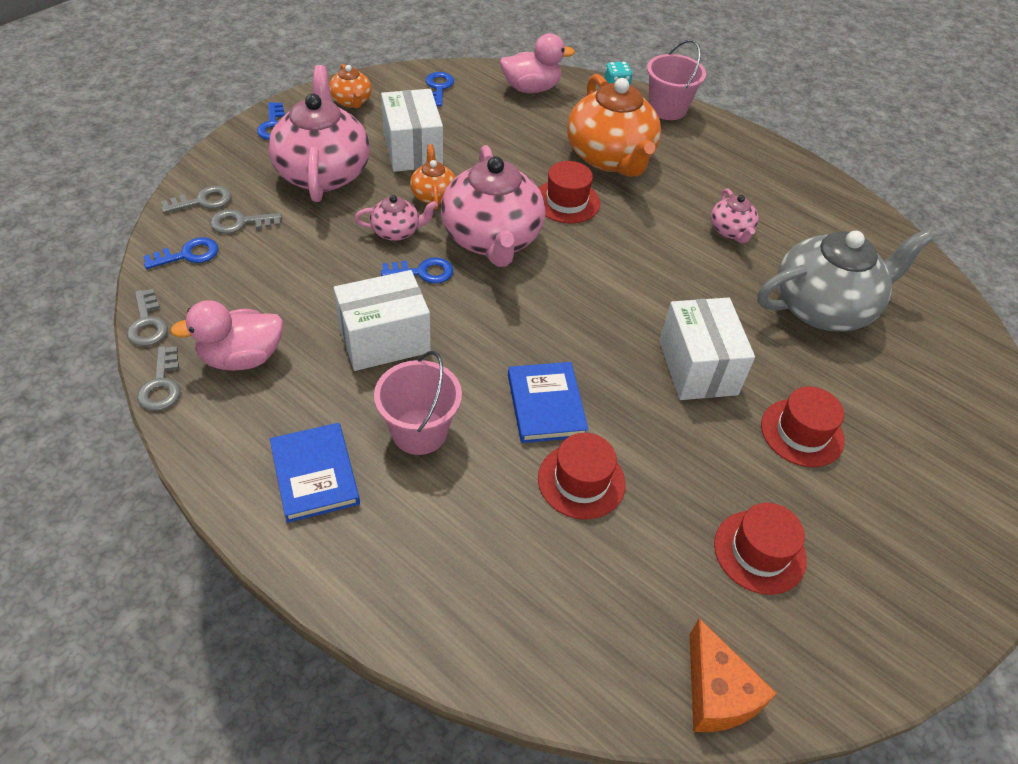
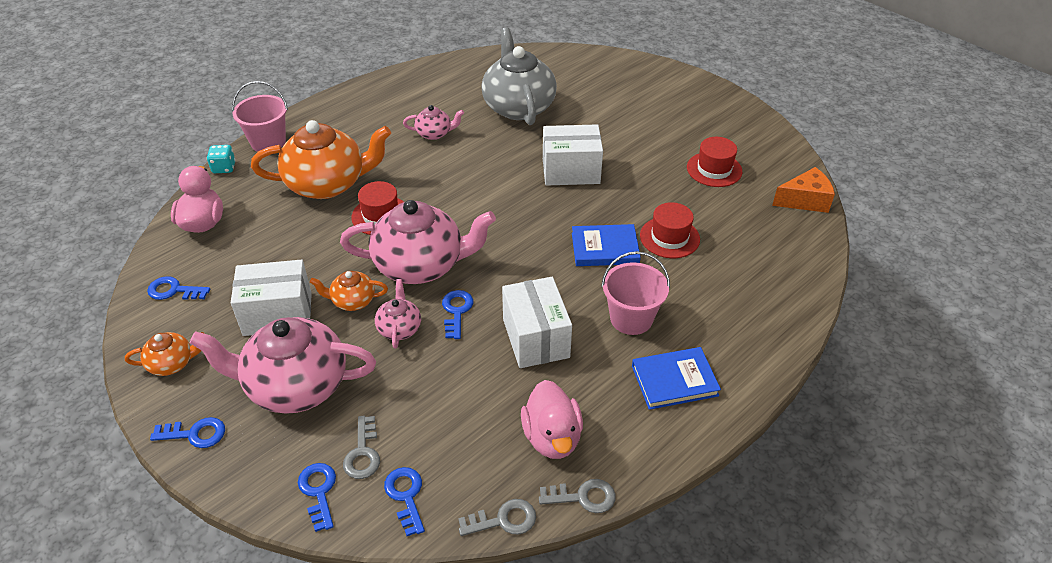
camera: 80 degrees left, 5 degrees down
grey key [161,186,232,213] -> blue key [298,463,336,532]
red hat [761,386,845,467] -> none

